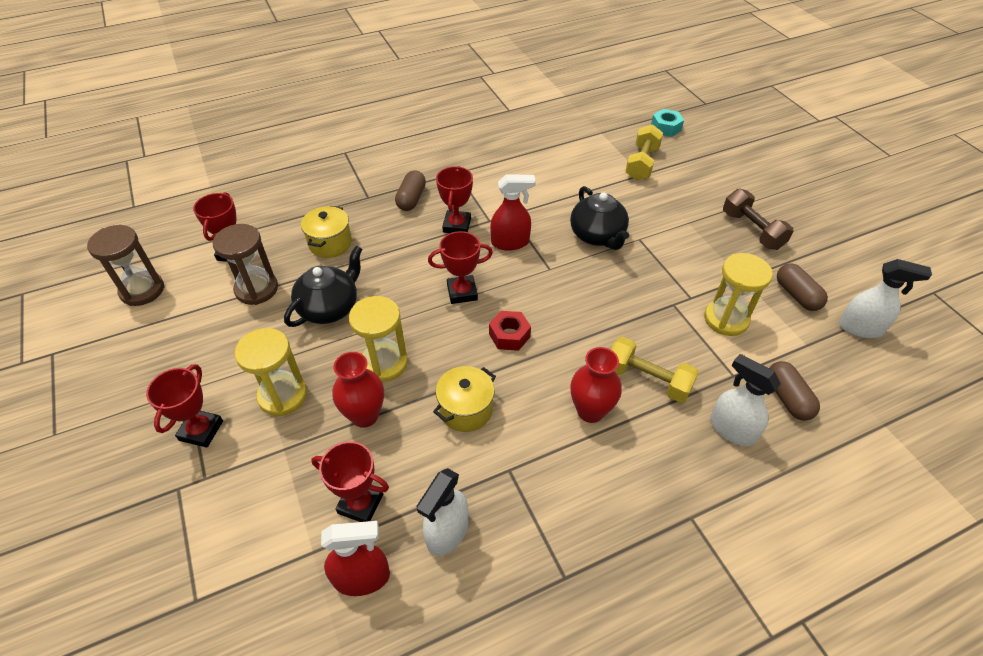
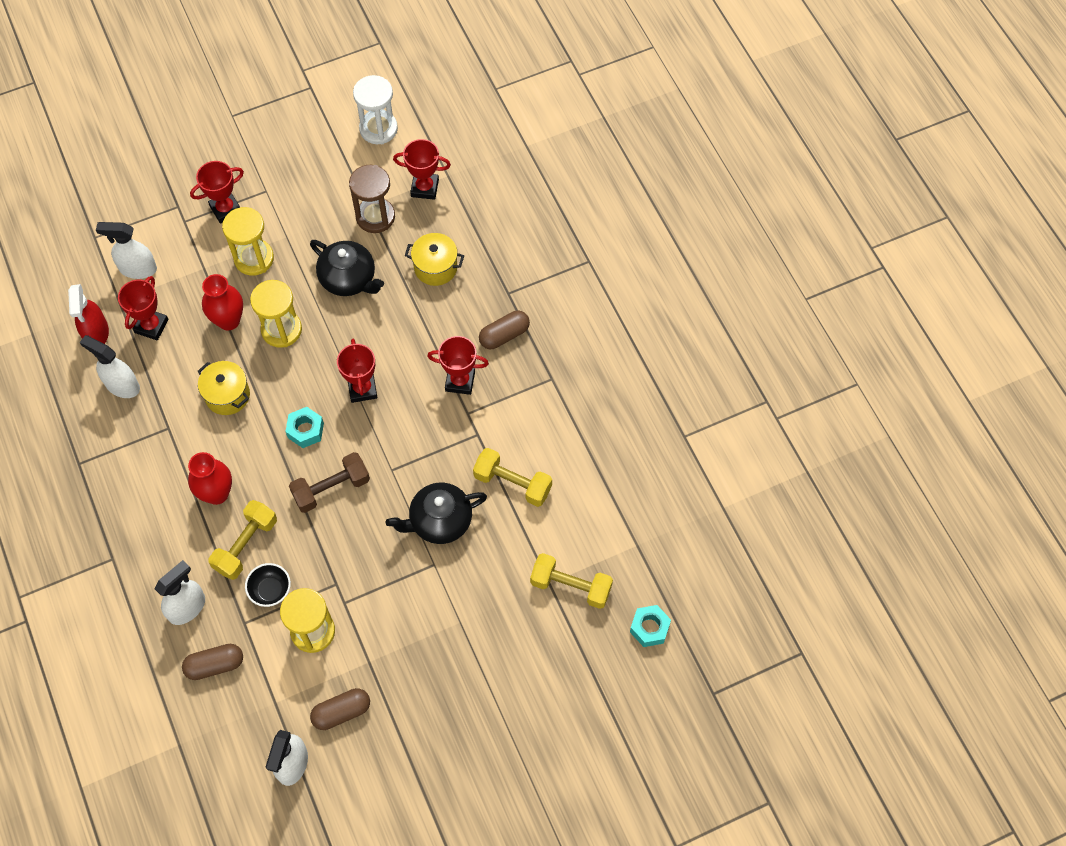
camera: 90 degrees right, 15 degrees up
brown hourglass [87,225,164,306] -> white hourglass [353,75,398,144]
red trophy [146,364,223,448] -> red trophy turned 45 degrees counterclockwise [190,161,244,224]
brown capsule [395,170,426,211] -> brown capsule turned 45 degrees counterclockwise [479,311,530,349]
red nut [489,311,531,351] -> turquoise nut [285,407,324,448]
red spray bottle [490,174,536,251] -> none
brown dumbbell [723,189,793,250] -> brown dumbbell moved to [289,452,370,513]
none -> white spray bottle [96,222,157,279]
none -> black bowl [245,563,291,607]
none -> yellow dumbbell [473,448,552,507]

